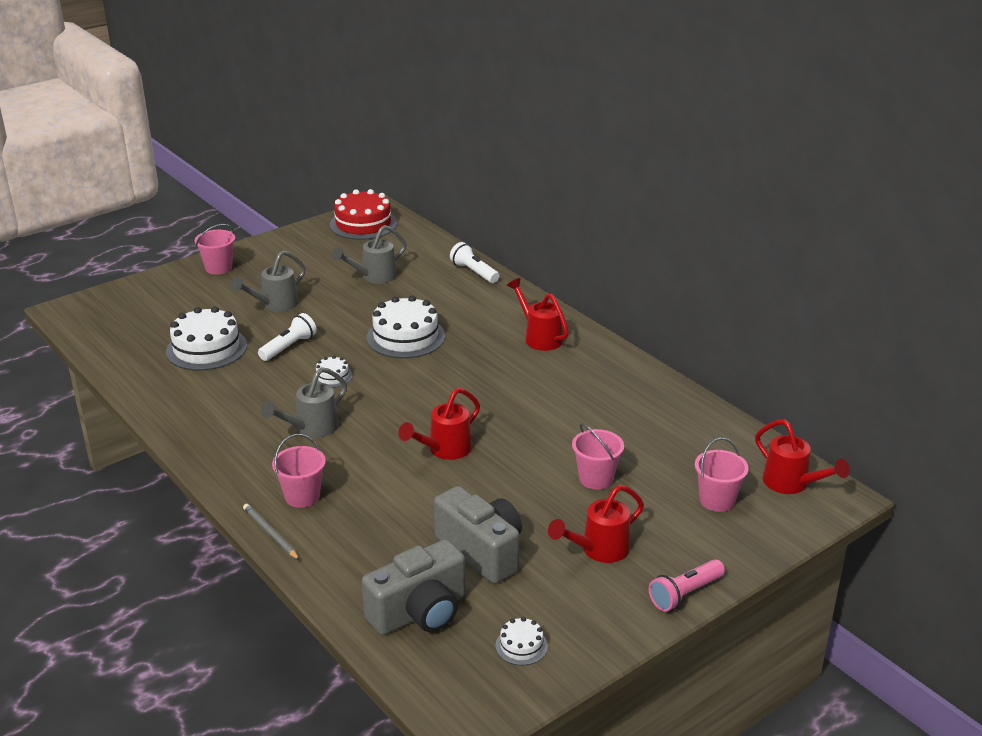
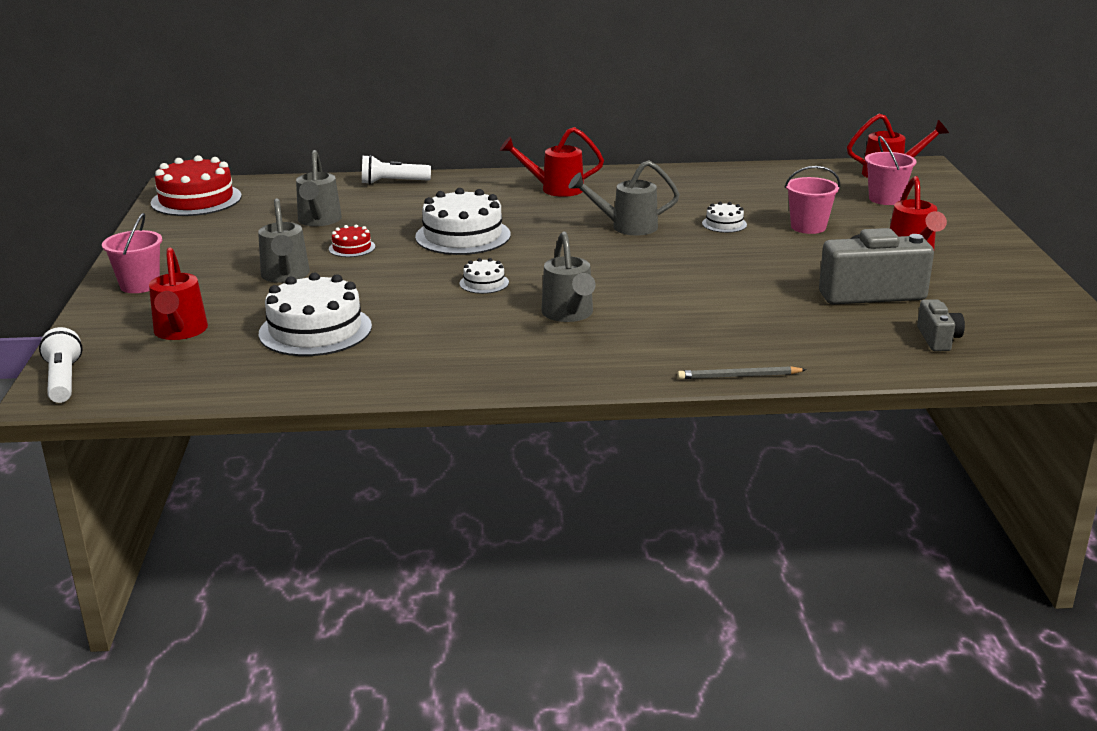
camera: 55 degrees left, 5 degrees down
white flashlight [258,313,317,361] -> white flashlight moved to [39,327,83,403]
pink bucket [272,434,326,508] -> none
grey camera [362,539,466,635] -> grey camera [917,299,965,351], size x0.51
red watering can [398,388,480,460] -> red watering can moved to [149,247,208,340]
white cake [496,617,548,666] -> white cake moved to [702,202,747,233]
pink flashlight [649,559,725,612] -> none
none -> red cake [329,224,375,257]
none -> grey watering can [568,160,680,235]

